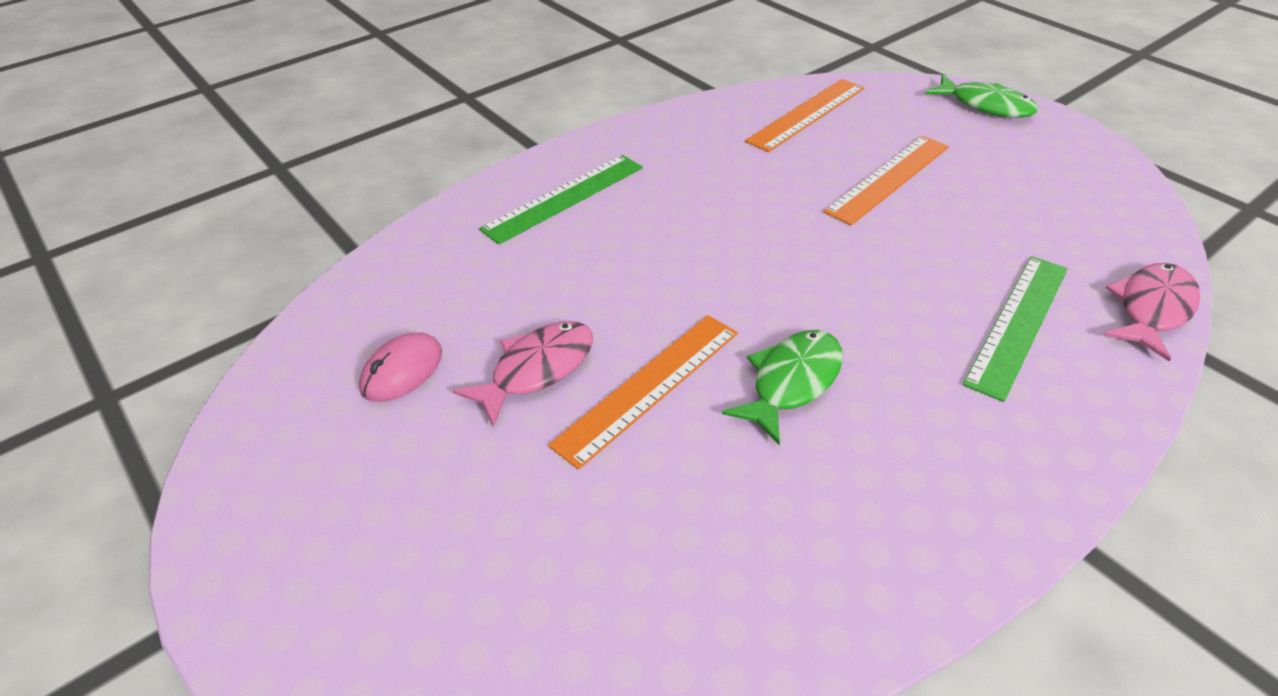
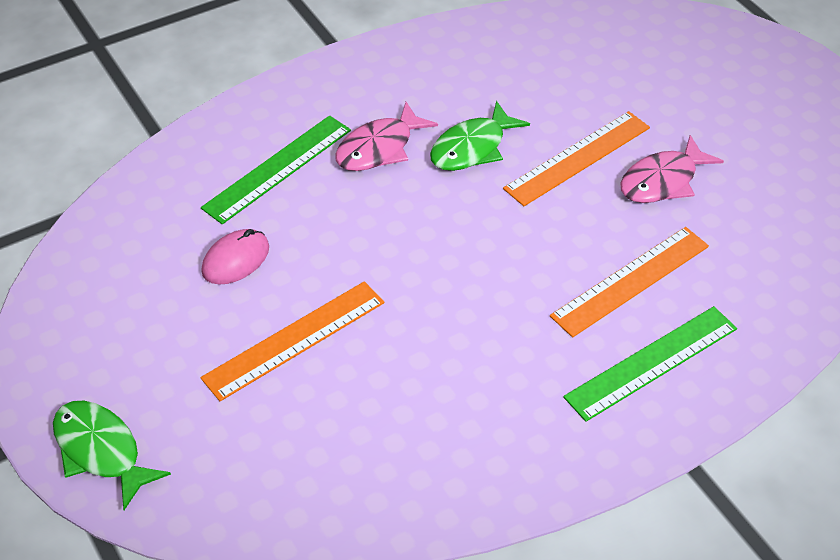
camera: 175 degrees left, 5 degrees up
pink mouse [359,333,442,402] -> pink mouse moved to [201,229,269,285]
orange ruler [745,79,864,152] -> orange ruler moved to [550,227,709,337]
pink fish [1104,263,1200,361] -> pink fish moved to [335,102,438,171]

